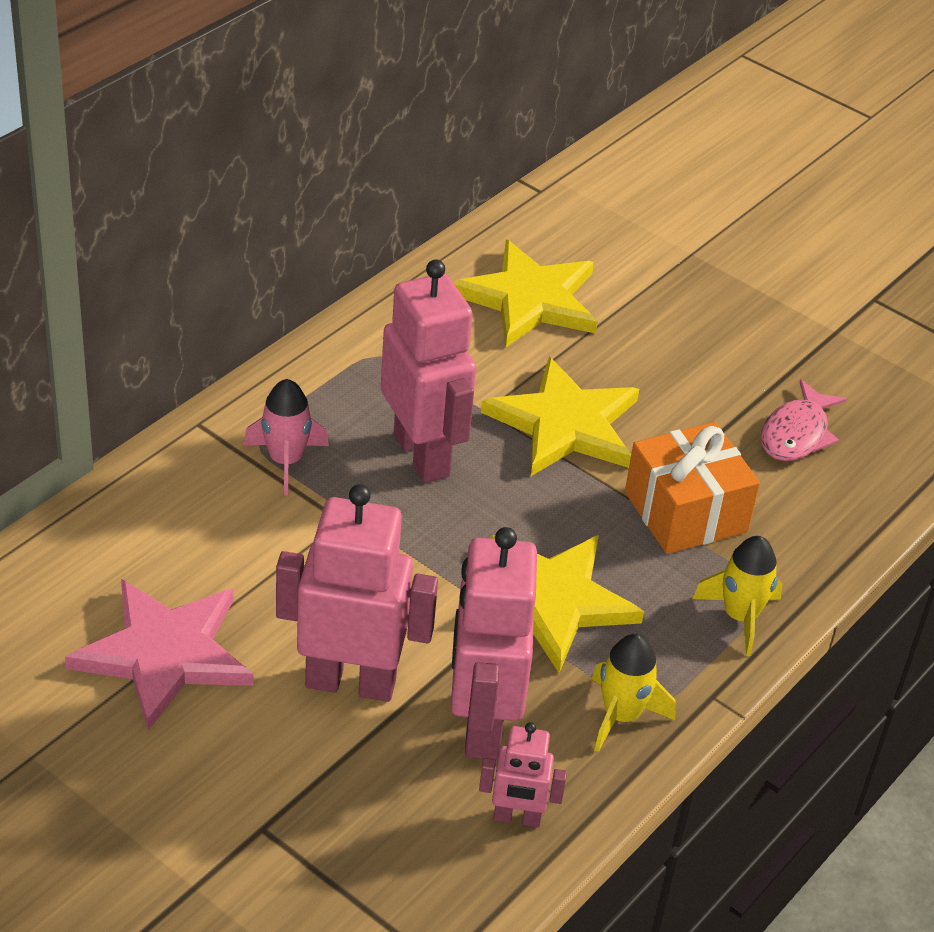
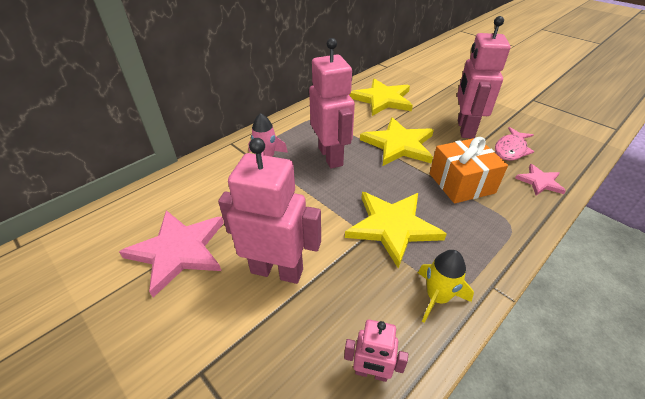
camera: 10 degrees right, 0 degrees up
pink robot [451,527,537,760] -> pink robot moved to [457,16,511,139]
yellow rocket [692,536,783,656] -> none
none -> pink star [515,164,566,195]

